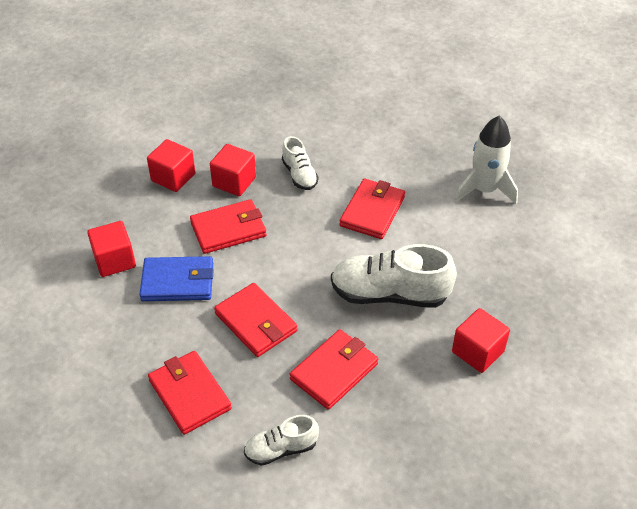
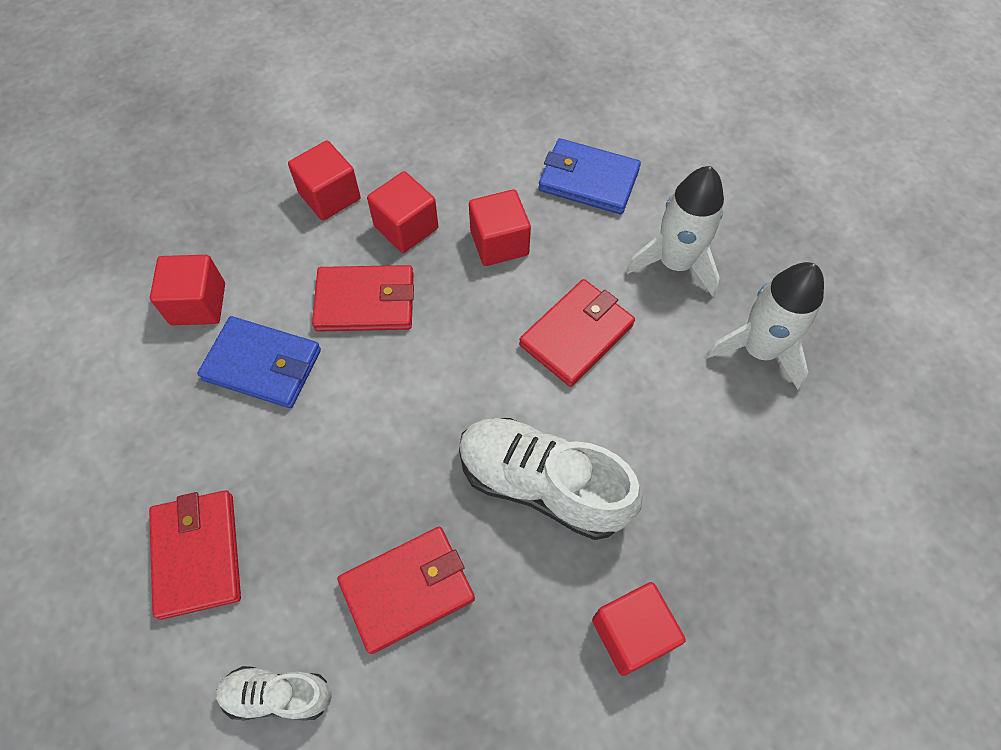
camera: 20 degrees right, 15 degrees up
red wallet [214,283,297,357] -> none
white shoe [282,136,318,190] -> red cube [469,189,531,266]
none -> blue wallet [538,138,641,214]
none -> white rocket [626,166,724,297]

